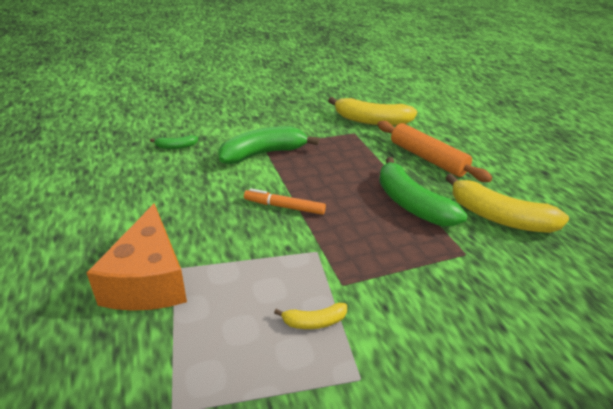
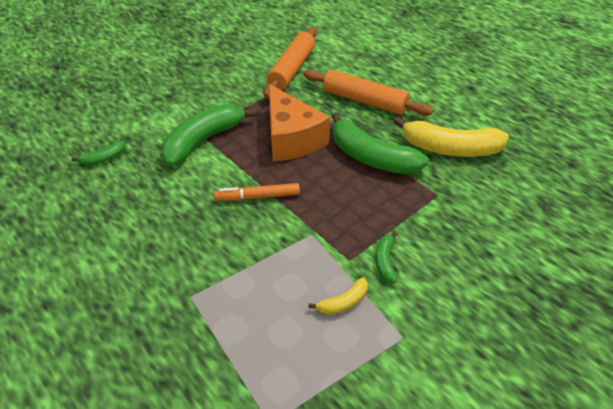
camera: 20 degrees left, 10 degrees up
orange cheese [86,203,187,311] -> orange cheese moved to [269,84,330,161]
yellow banana [328,97,417,126] -> orange rolling pin [263,27,317,98]
none -> green banana [375,232,398,283]

